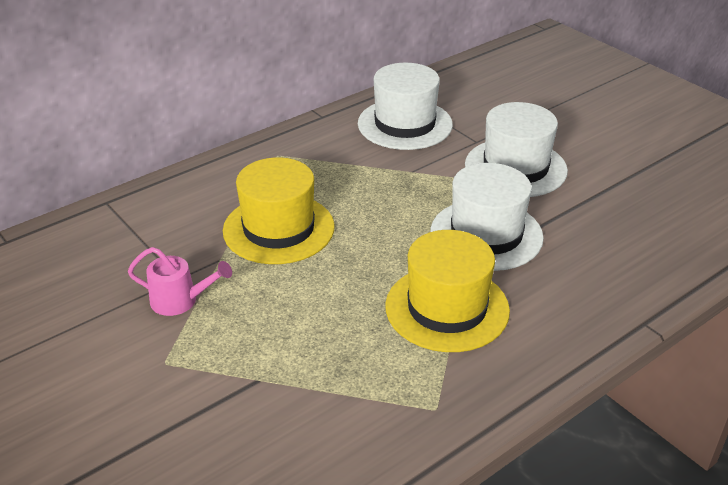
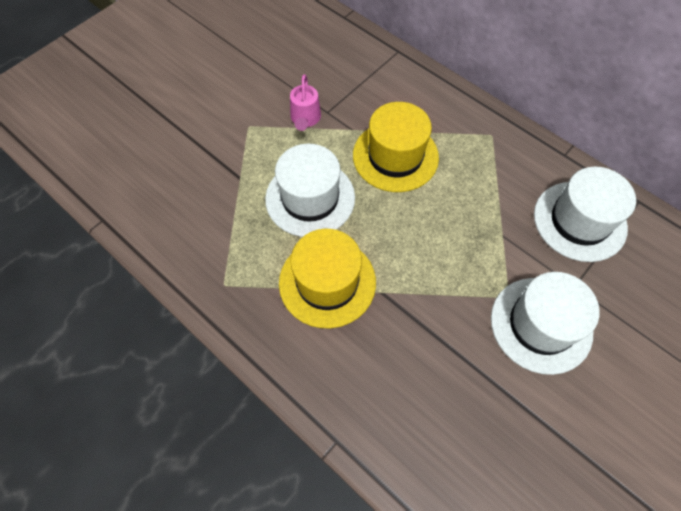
camera: 80 degrees right, 25 degrees up
white hat [431,163,544,271] -> white hat moved to [265,144,355,237]

